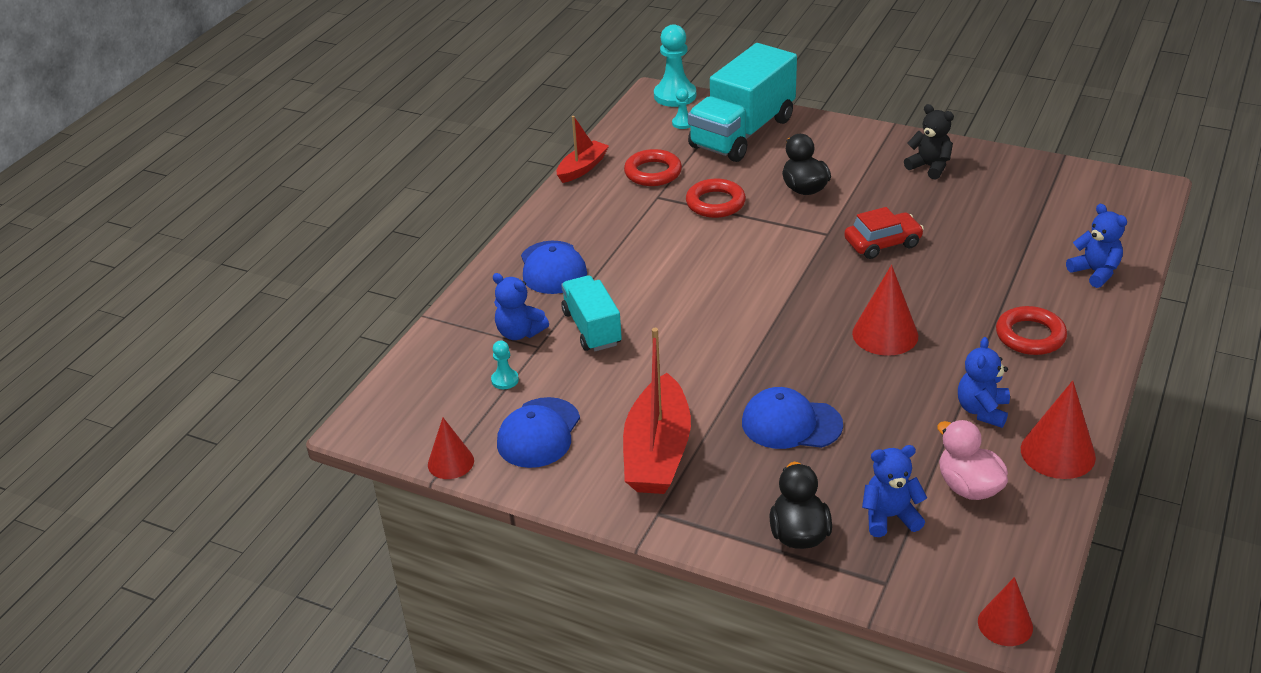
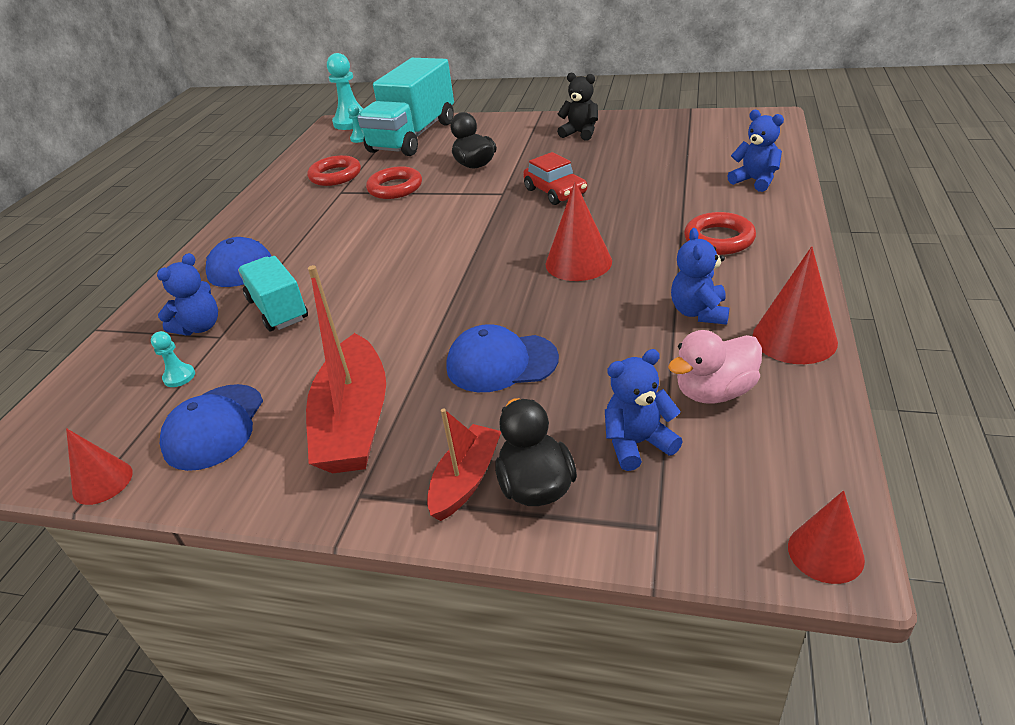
camera: 10 degrees left, 0 degrees up
blue teddy bear [493,273,549,340] -> blue teddy bear turned 75 degrees counterclockwise [157,253,218,335]
red boat [557,116,609,183] -> red boat moved to [427,409,501,521]
red car [844,207,924,259] -> red car turned 90 degrees clockwise [523,152,587,205]
pink duck [937,420,1008,500] -> pink duck turned 75 degrees counterclockwise [668,330,762,403]

